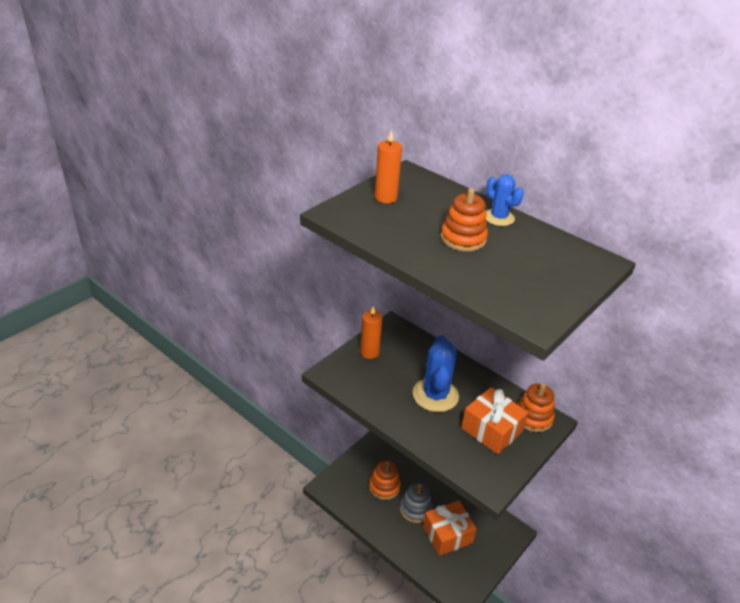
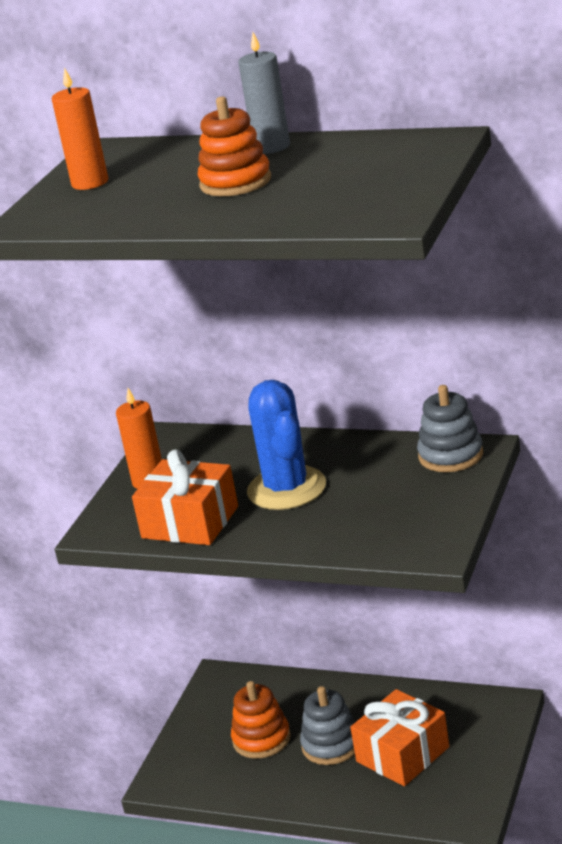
camera: 15 degrees left, 10 degrees down
orange gift [461,387,528,454] -> orange gift moved to [132,449,238,545]
blue cactus [486,175,524,226] -> grey candle [238,32,290,154]
orange stacking toy [517,383,555,432] -> grey stacking toy [417,385,483,472]

